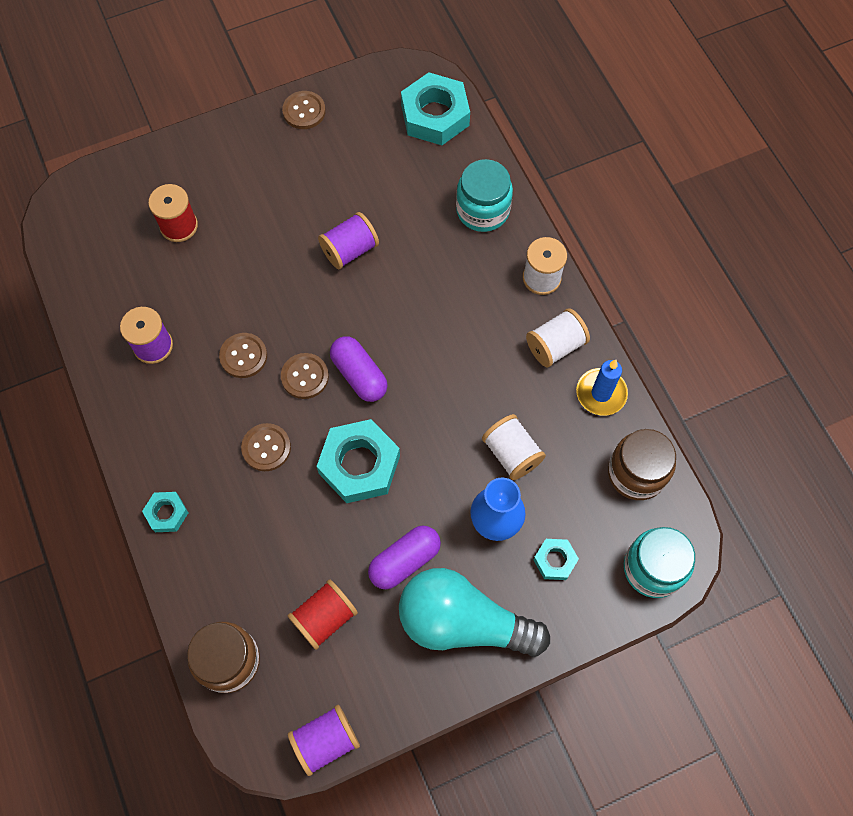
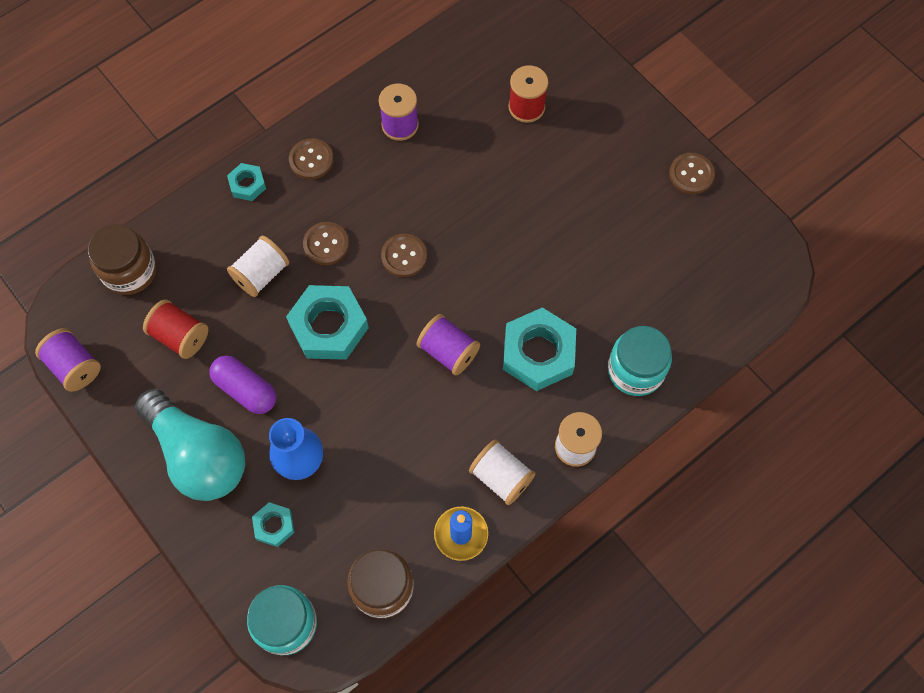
camera: 75 degrees right, 0 degrees up
brown button [219,333,267,378] -> brown button moved to [289,138,334,180]
purple spool [318,212,379,270] -> purple spool moved to [416,314,480,375]
purple capsule [330,336,388,402] -> none
turquoise light bulb [399,568,550,657] -> turquoise light bulb turned 135 degrees clockwise [135,389,245,501]
turquoise nut [401,72,470,145] -> turquoise nut moved to [503,307,576,391]
white spool [482,414,546,480] -> white spool moved to [227,236,289,297]

